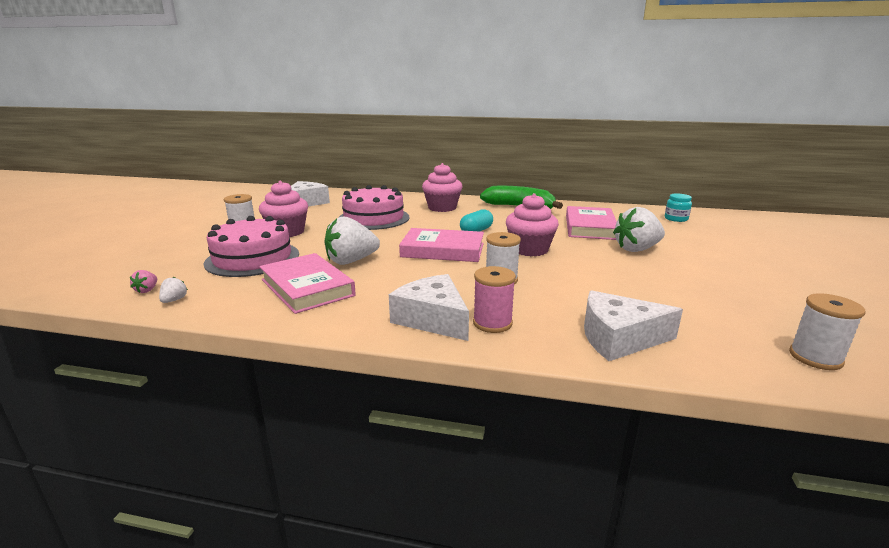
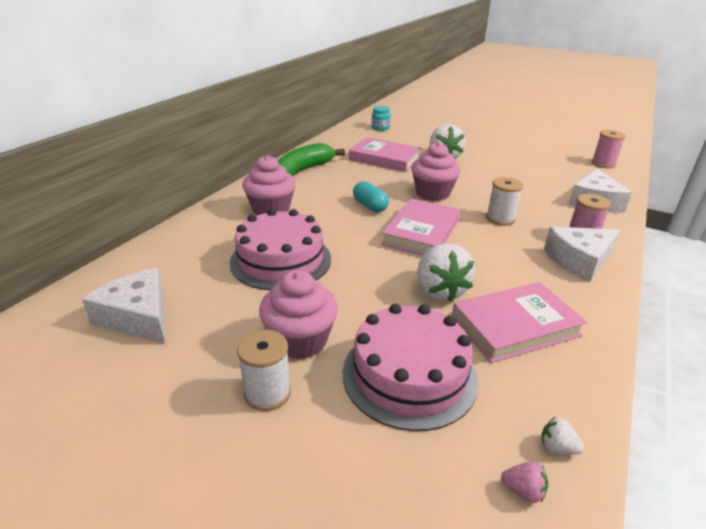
camera: 75 degrees left, 10 degrees up
white spool [789,293,865,370] -> pink spool [591,130,626,168]

